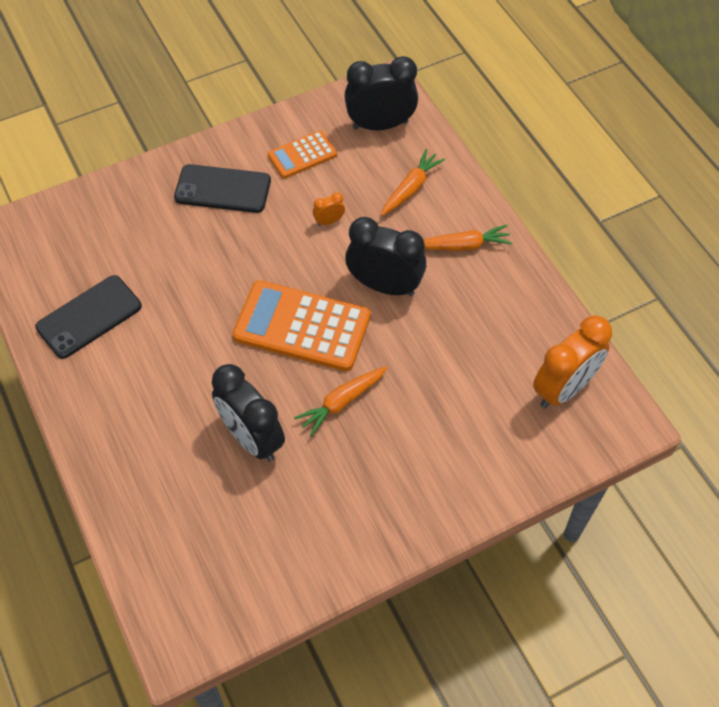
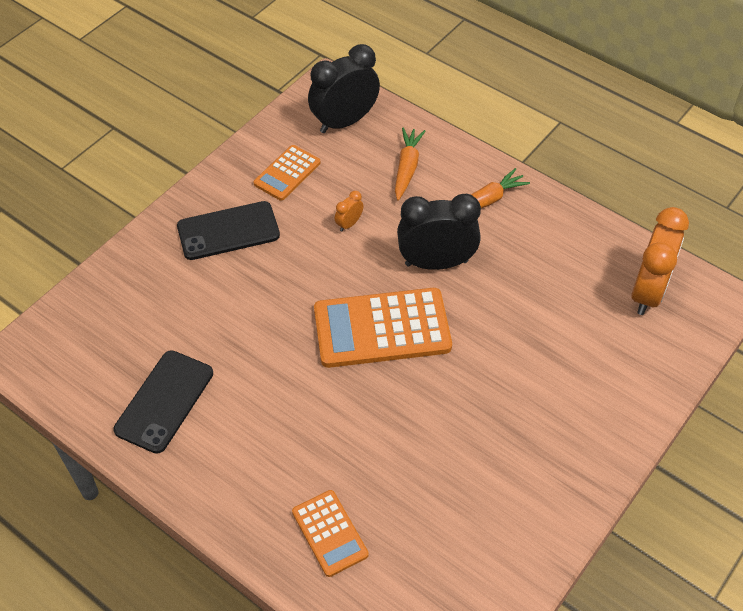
camera: 25 degrees left, 5 degrees down
black clock [212,364,285,462] -> none
orange carrot [294,367,387,437] -> none
none -> orange calculator [292,490,369,577]

